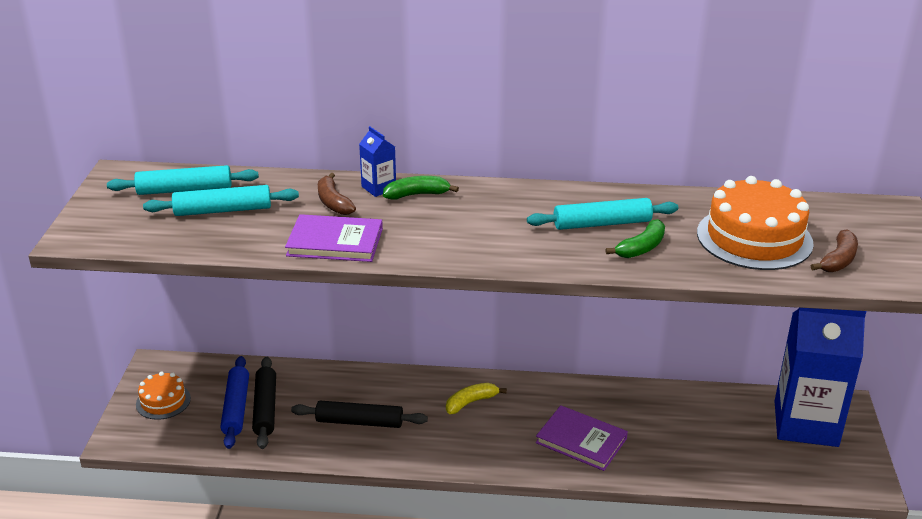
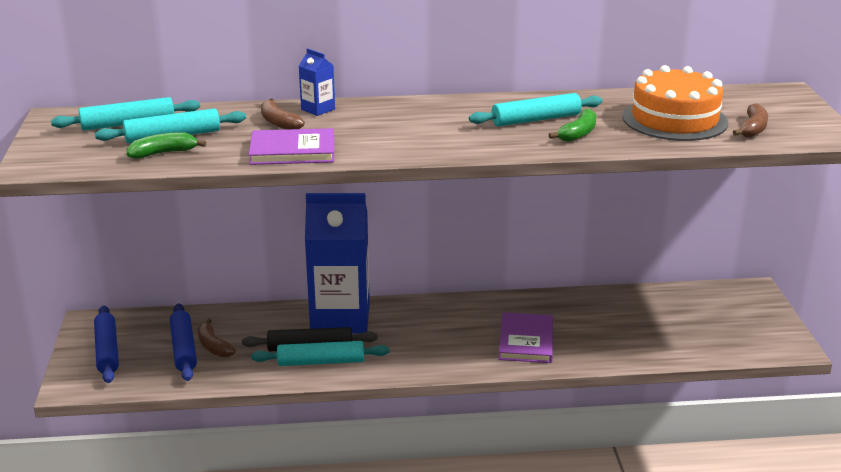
camera: 10 degrees left, 5 degrees down
orange cake [136,372,191,420] -> blue rolling pin [94,306,119,383]
black rolling pin [252,357,276,449] -> brown banana [198,319,236,357]
green banana [383,176,459,199] -> green banana moved to [126,132,206,158]
yellow banana [446,383,507,414] -> none
purple book [536,405,628,471] -> purple book turned 75 degrees clockwise [499,312,553,363]
blue carton [775,308,866,447] -> blue carton moved to [305,193,370,333]
none -> turquoise rolling pin [251,341,390,366]

